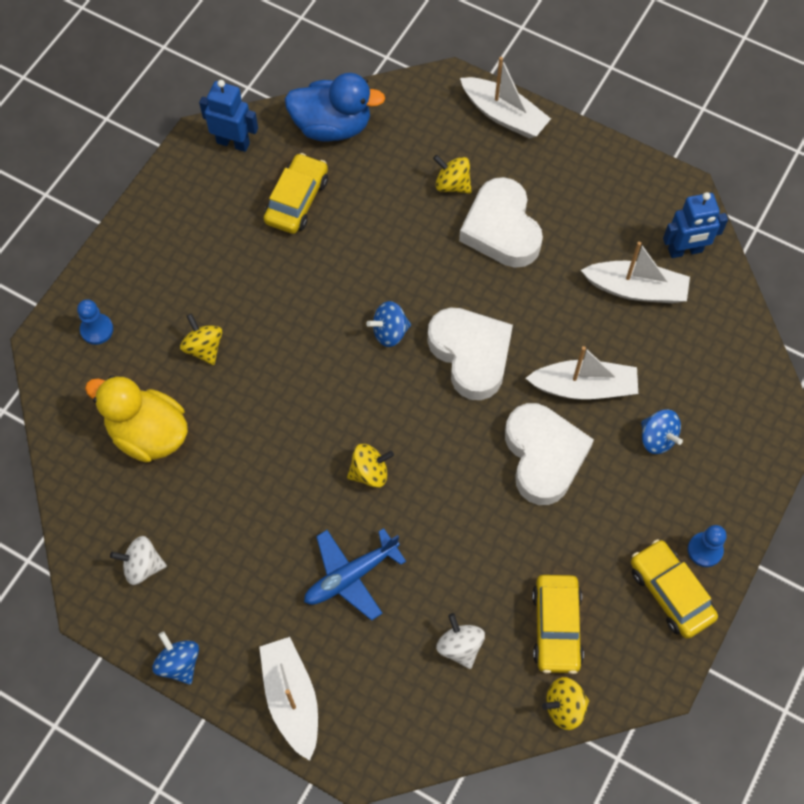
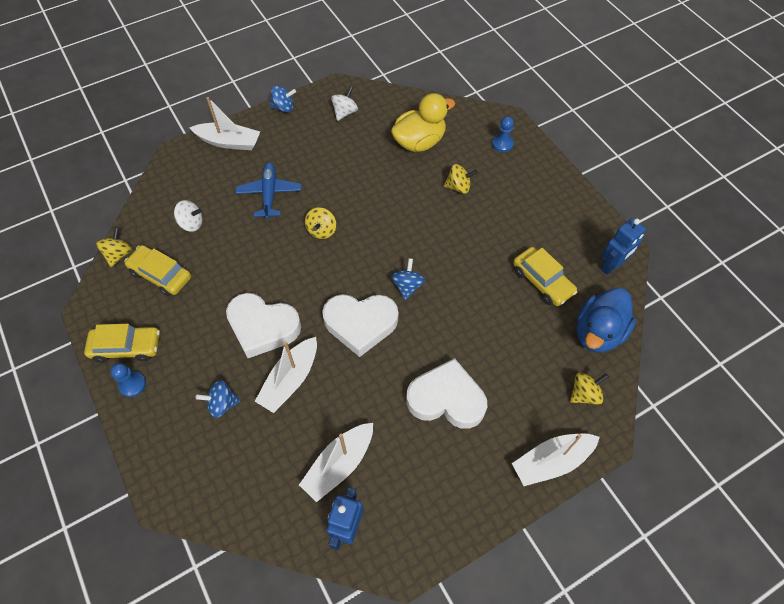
camera: 120 degrees right, 5 degrees down
yellow spinning top [433,155,472,193] -> yellow spinning top moved to [570,373,609,405]

